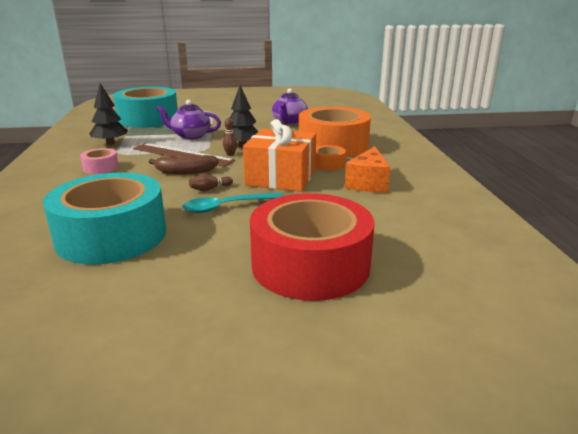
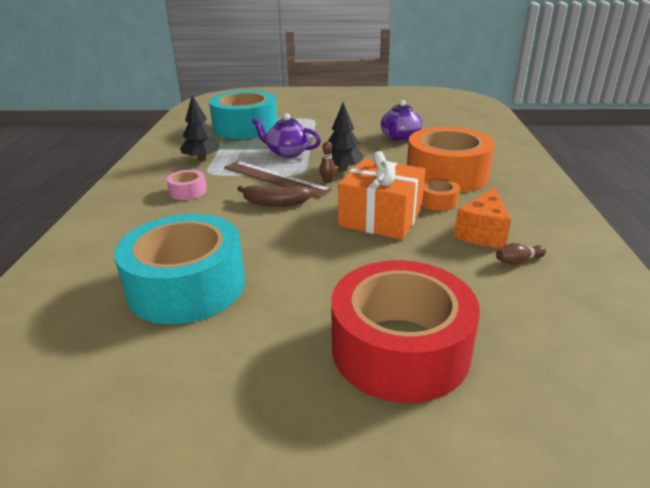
camera: 10 degrees right, 5 degrees up
turquoise spoon [183,192,283,213] -> none
brown bowling pin [189,174,233,191] -> brown bowling pin moved to [496,243,546,265]

